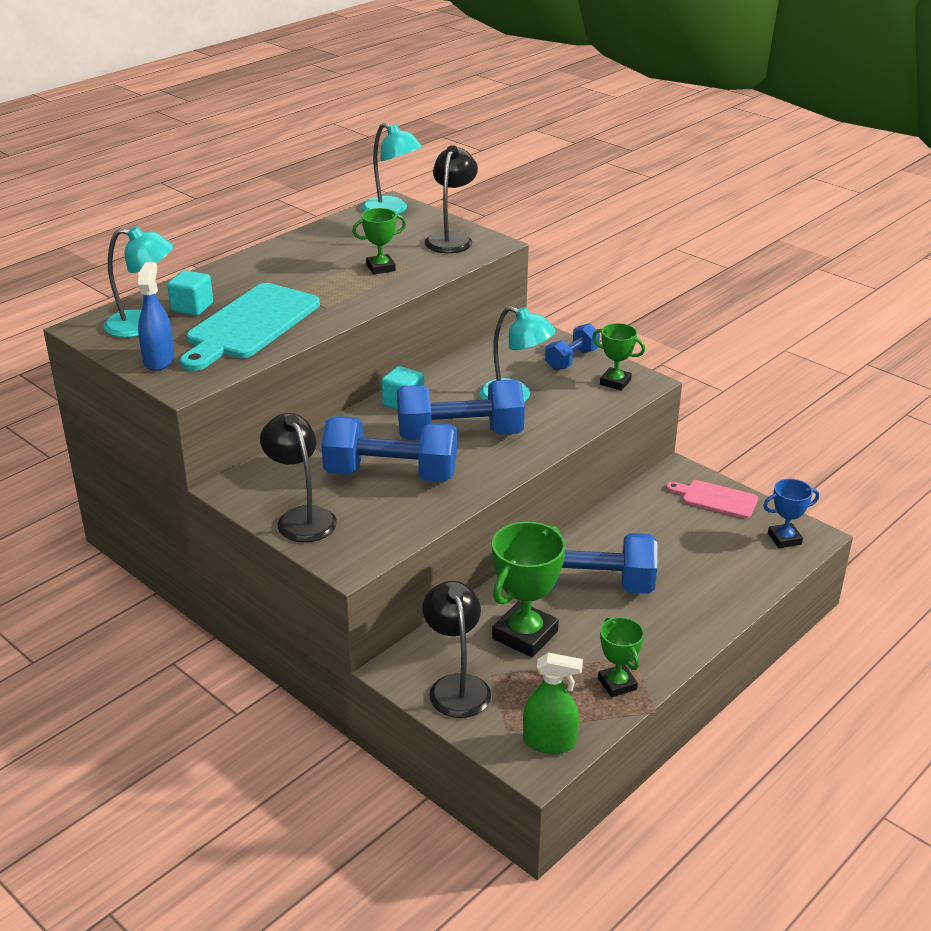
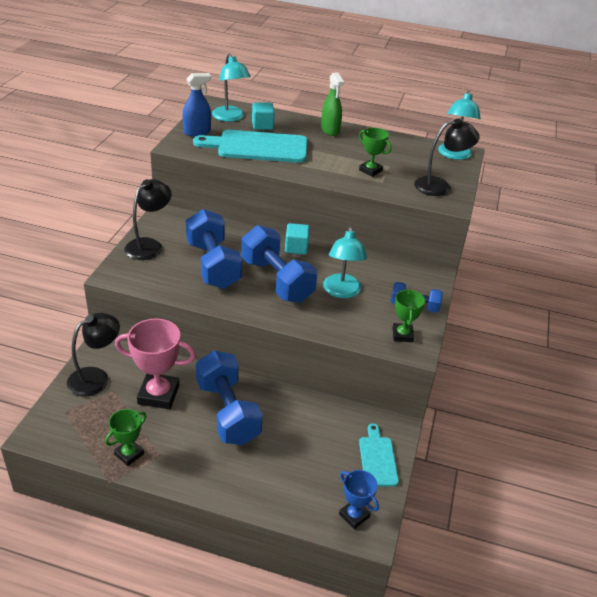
camera: 60 degrees right, 5 degrees up
green trophy [492,522,565,657] -> pink trophy [115,318,196,409]
green spray bottle [523,652,583,754] -> green spray bottle moved to [321,72,344,136]
pink cutting board [666,480,758,518] -> turquoise cutting board [359,424,399,487]

